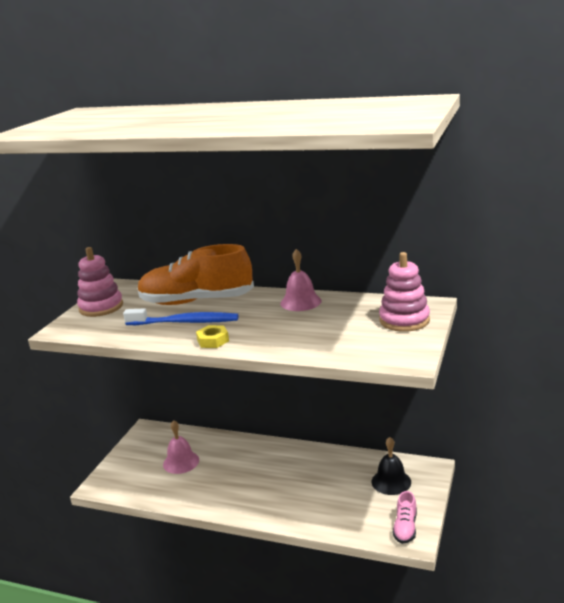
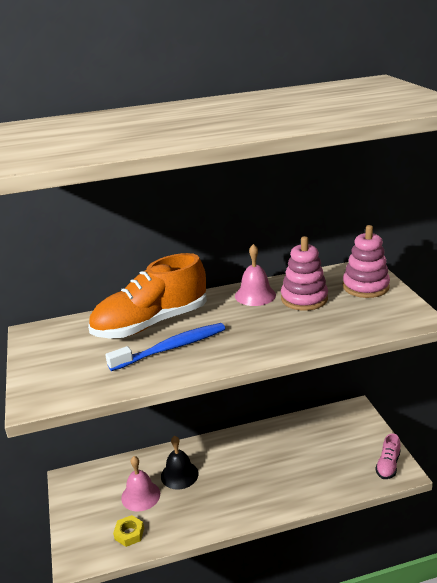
camera: 35 degrees left, 5 degrees up
pink stacking toy [77,247,123,317] -> pink stacking toy moved to [281,236,328,311]
yellow nut [196,325,229,348] -> yellow nut moved to [113,515,144,547]
black bell [372,437,411,495] -> black bell moved to [161,436,198,490]
pink shoe [393,491,417,544] -> pink shoe turned 45 degrees clockwise [375,433,401,479]

